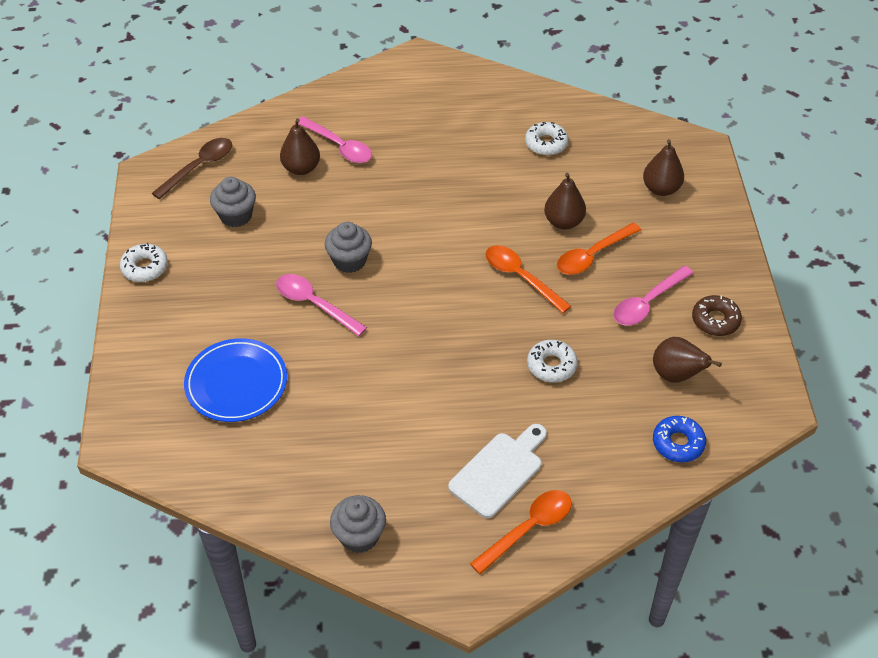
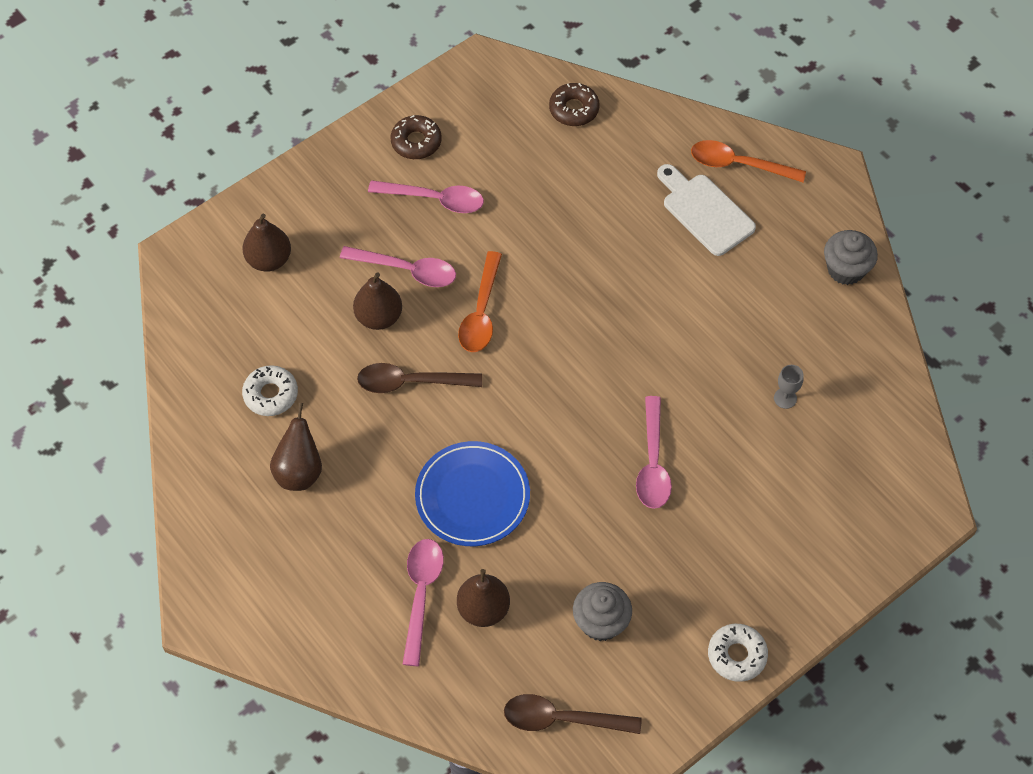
camera: 125 degrees left, 10 degrees up
blue plate [184,338,287,422] -> blue plate moved to [415,441,530,546]
grey cupcake [325,222,372,273] -> none
white cutting board [448,424,547,518] -> white cutting board turned 45 degrees clockwise [657,164,756,256]
white donut [527,340,578,382] -> none
orange spoon [557,222,641,275] -> pink spoon [340,246,456,287]
brown pear [653,337,722,383] -> brown pear moved to [270,403,322,491]
blue donut [653,416,706,462] -> brown donut [549,83,600,126]
none -> brown spoon [357,363,482,393]
none -> grey goblet [774,365,803,409]

